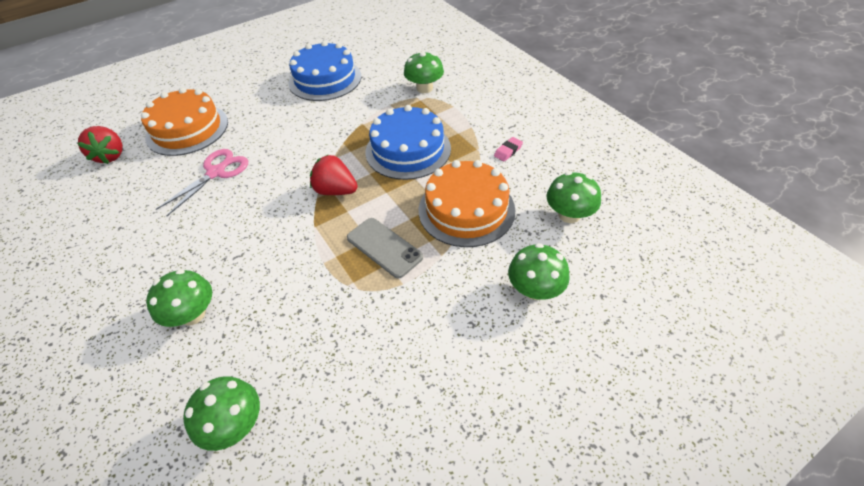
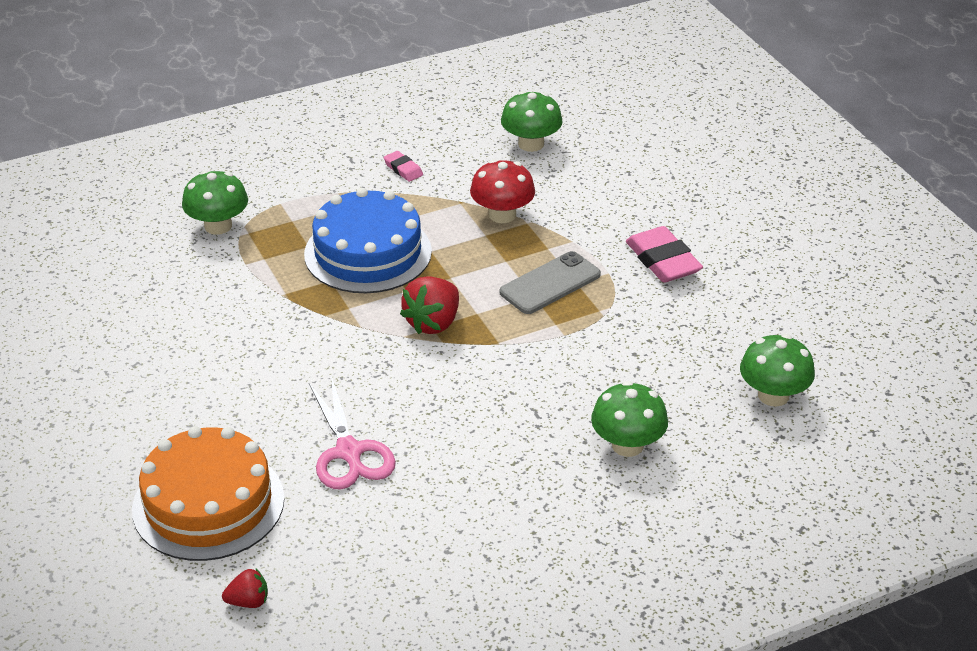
camera: 85 degrees left, 10 degrees down
red strawberry [77,126,123,164] -> red strawberry [222,569,268,608], size x0.56
pink scissors [156,149,248,216] -> pink scissors turned 150 degrees counterclockwise [309,376,396,489]
blue cake [289,41,361,101] -> none
orange cake [419,160,515,247] -> red mushroom [470,159,535,223]
green mushroom [508,243,570,300] -> none
none -> pink eraser [626,226,703,283]

